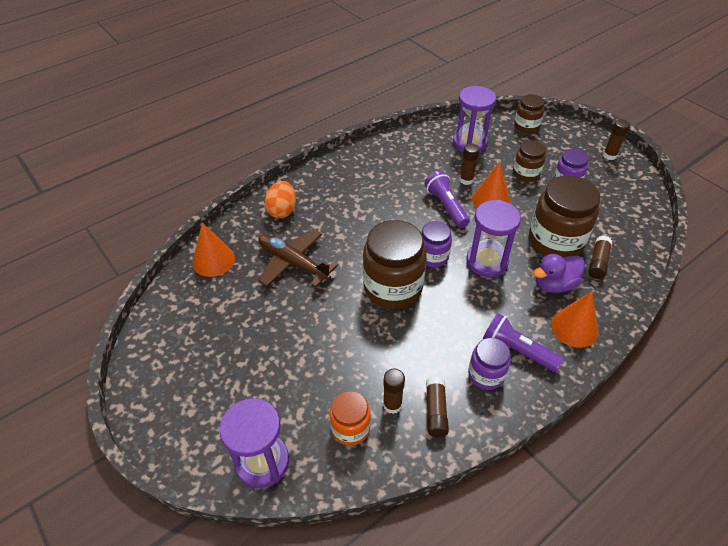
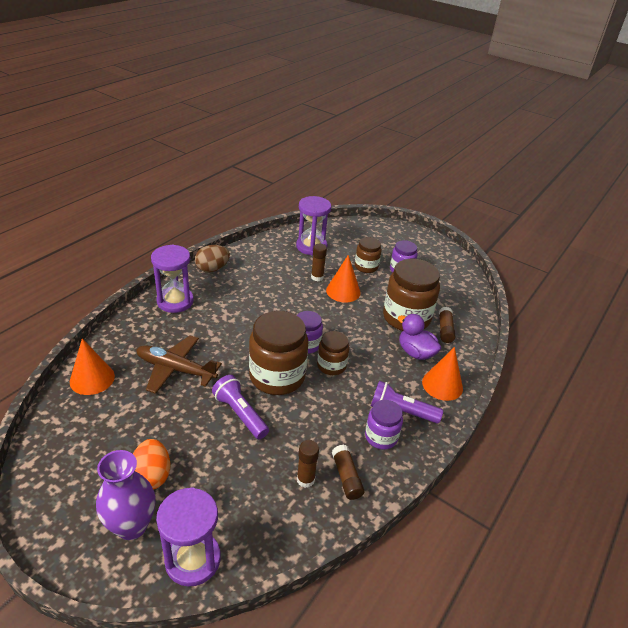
camera: 20 degrees left, 10 degrees down
orange egg [264,181,296,218] -> orange egg moved to [133,439,170,490]
orange jar [330,391,371,446] -> none
purple flashlight [425,171,470,228] -> purple flashlight moved to [212,375,269,439]
purple hourglass [466,200,521,277] -> purple hourglass moved to [151,244,194,313]
brown jar [514,94,545,133] -> brown jar moved to [317,331,349,375]
purple duck [533,254,585,293] -> purple duck turned 90 degrees clockwise [398,314,441,360]
brown glue stick [603,119,630,160] -> none
none -> purple vase [96,450,156,540]
none -> brown egg [195,245,230,273]

